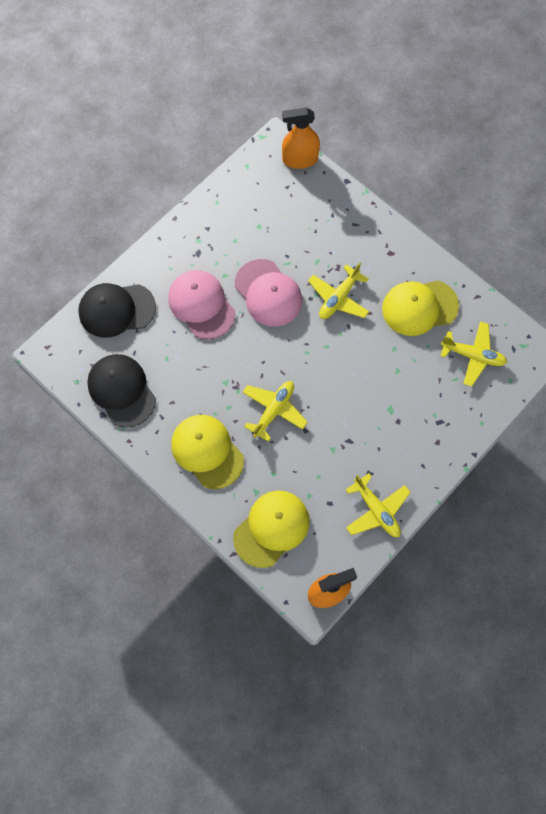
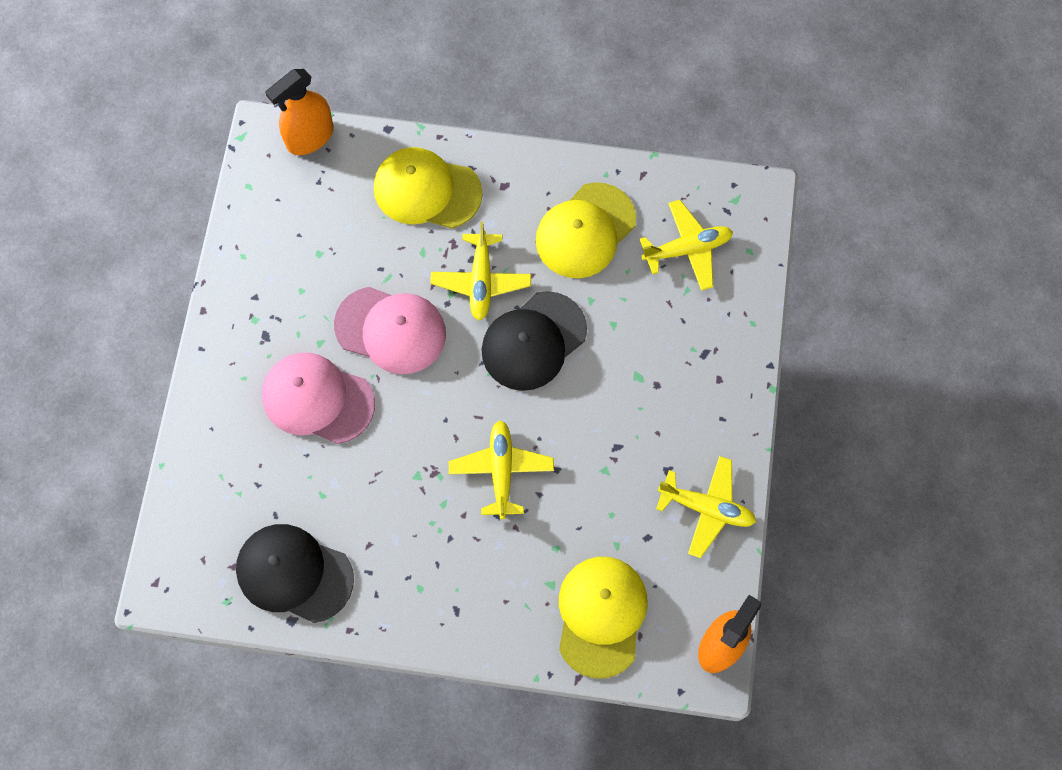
camera: 35 degrees left, 0 degrees up
black cap [78,283,156,338] -> black cap moved to [481,291,587,391]
yellow cap [171,415,244,489] -> yellow cap moved to [374,147,483,229]

